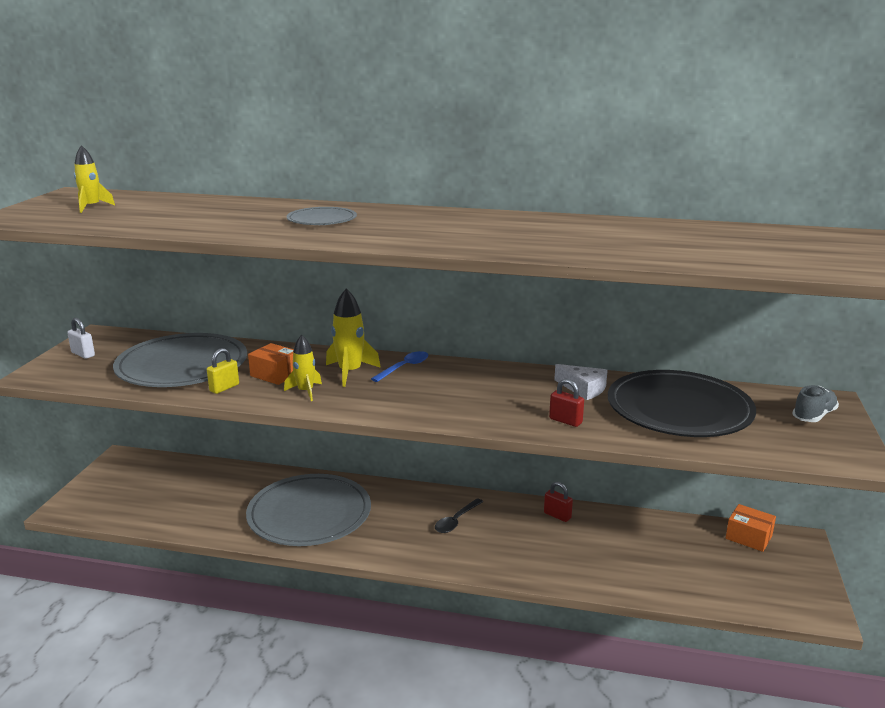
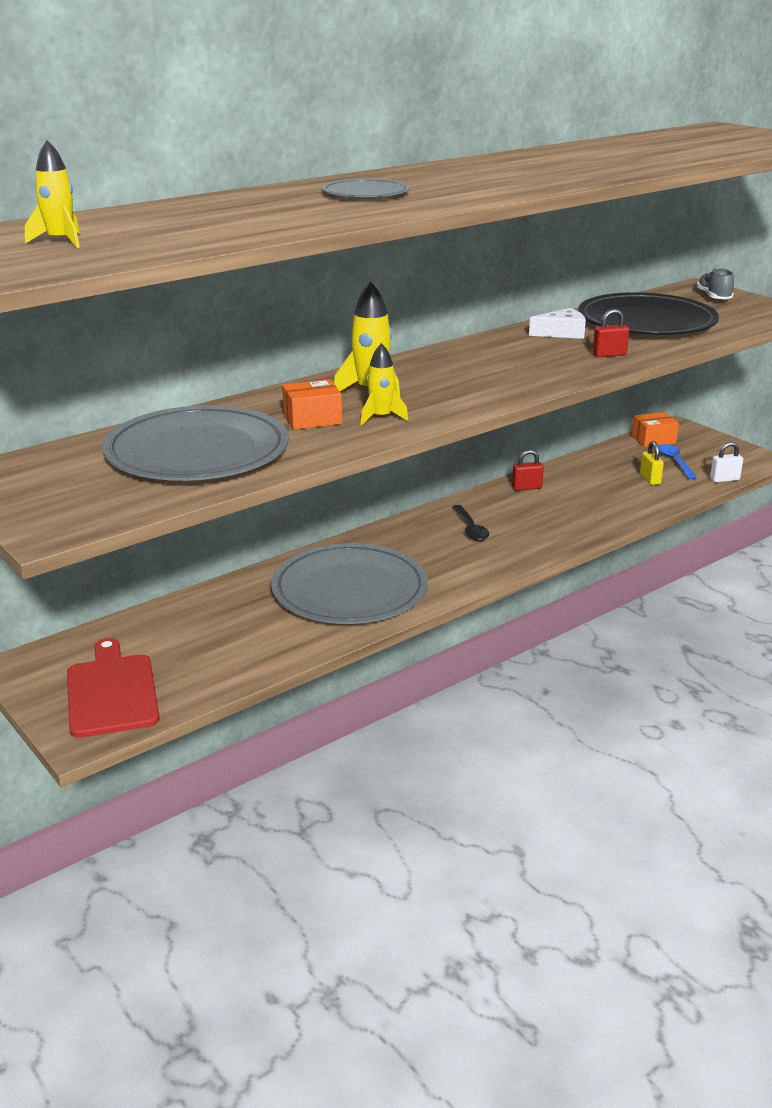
camera: 50 degrees left, 5 degrees up
white padlock [67,318,95,359] -> white padlock moved to [710,442,743,482]
yellow padlock [207,348,239,394] -> yellow padlock moved to [640,441,664,485]
blue spoon [371,351,428,382] -> blue spoon moved to [659,444,697,479]
none -> red cutting board [67,638,160,738]

